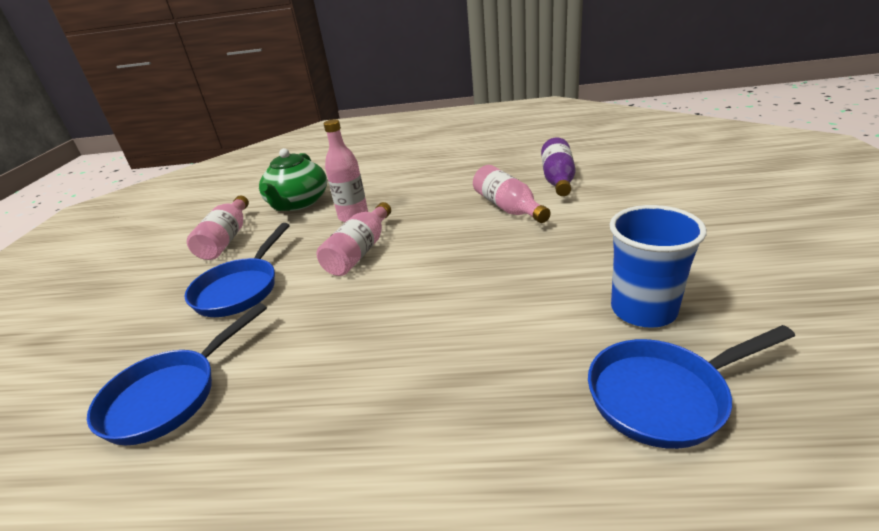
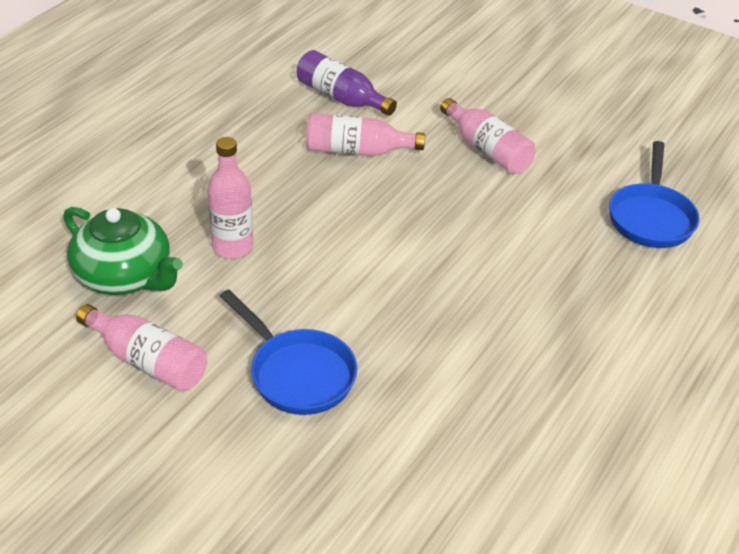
camera: 65 degrees left, 10 degrees up
blue pan [87,303,267,445] -> none
pink bottle [317,202,391,276] -> pink bottle moved to [440,98,535,174]
blue cup [609,205,707,328] -> none

